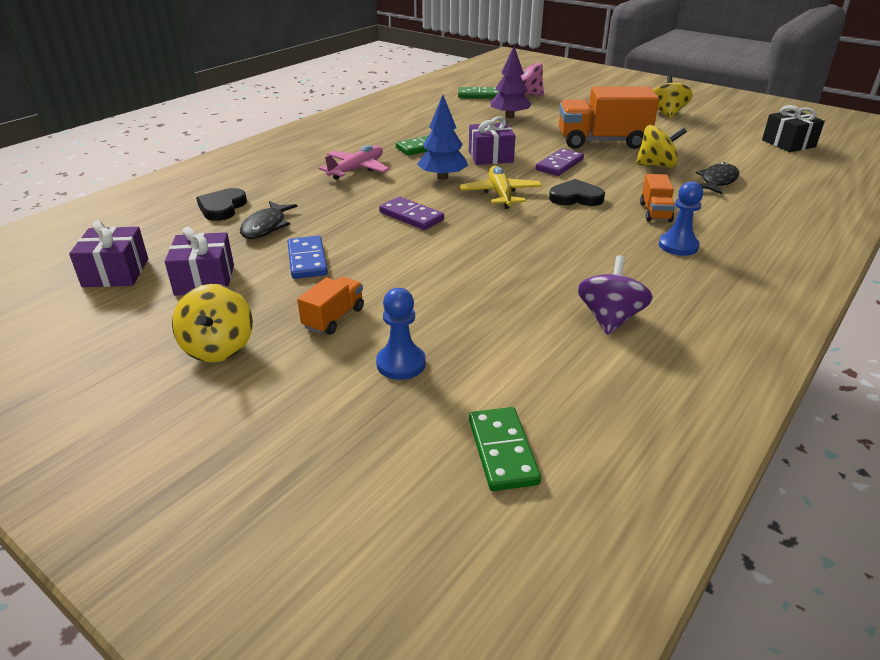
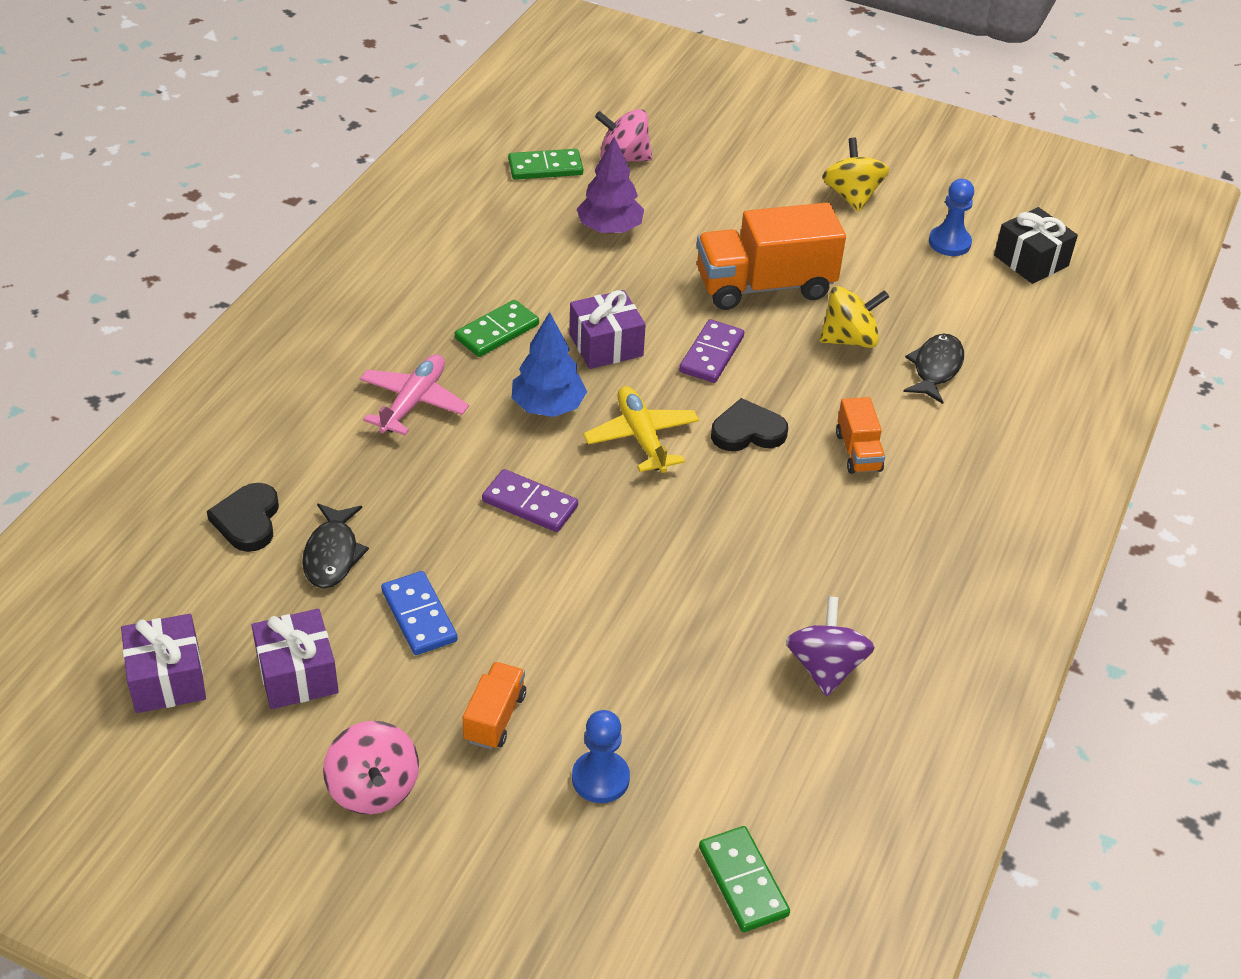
camera: 15 degrees left, 10 degrees up
yellow spinning top [172,284,253,362] -> pink spinning top [323,721,419,815]
blue pawn [659,181,703,256] -> blue pawn moved to [929,179,974,256]

